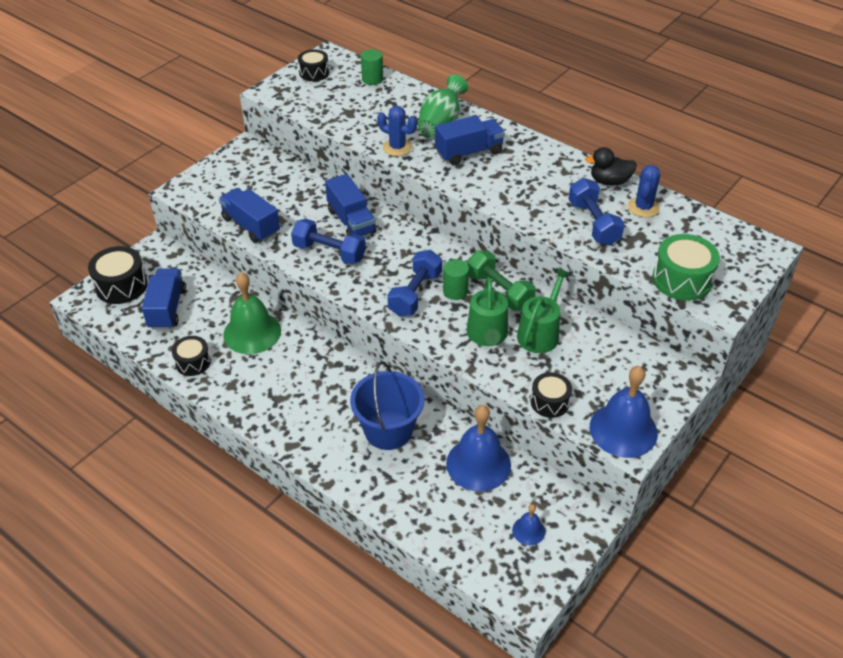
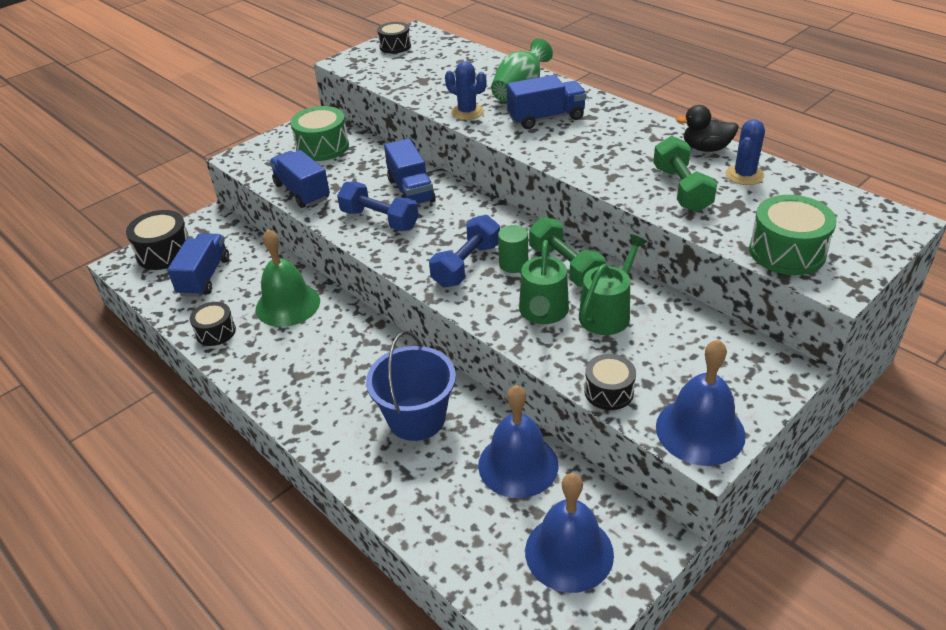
camera: 10 degrees right, 5 degrees down
green cylinder [361,49,383,85] -> none
blue bell [512,504,545,545] -> blue bell [525,473,614,593], size x2.08
blue dumbbell [568,178,625,245] -> green dumbbell [653,136,717,212]
none -> green drum [291,106,349,161]

